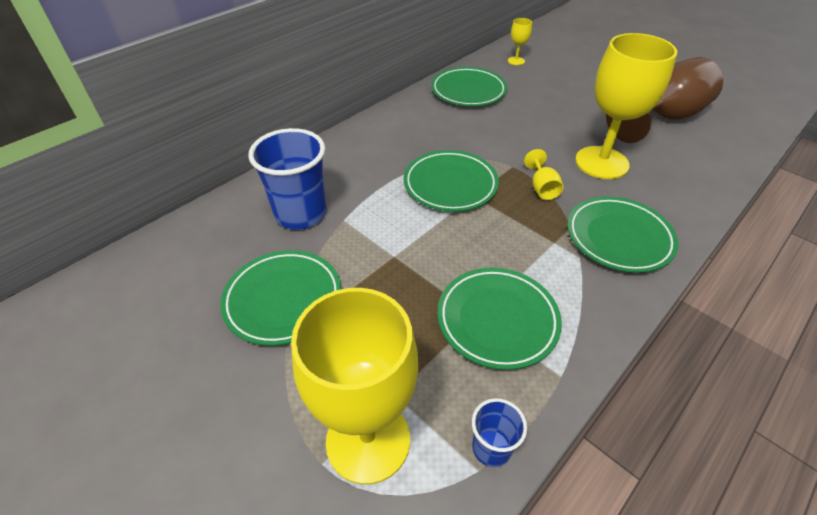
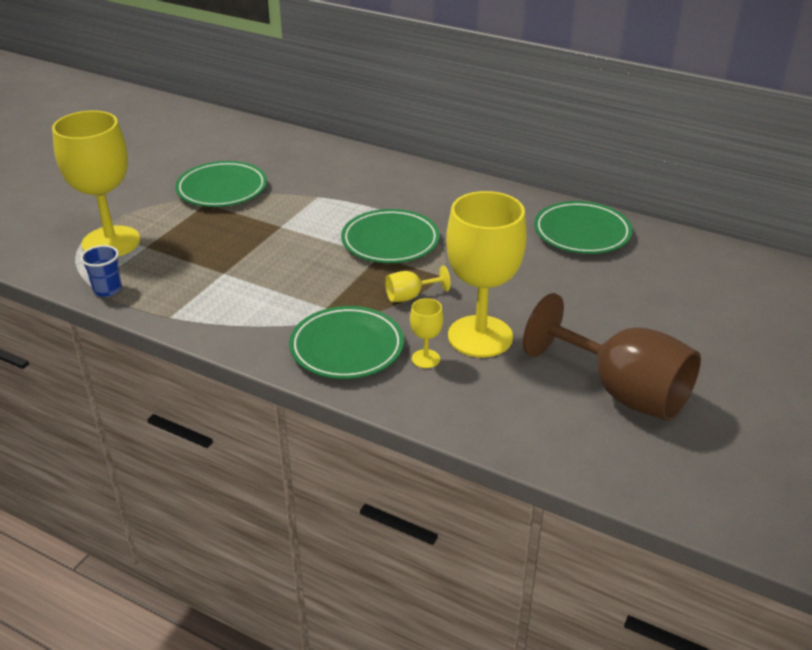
camera: 75 degrees right, 10 degrees down
blue cup [248,128,327,229] -> none
green plate [437,268,562,370] -> none
yellow goblet [508,18,532,65] -> yellow goblet moved to [410,298,443,368]

